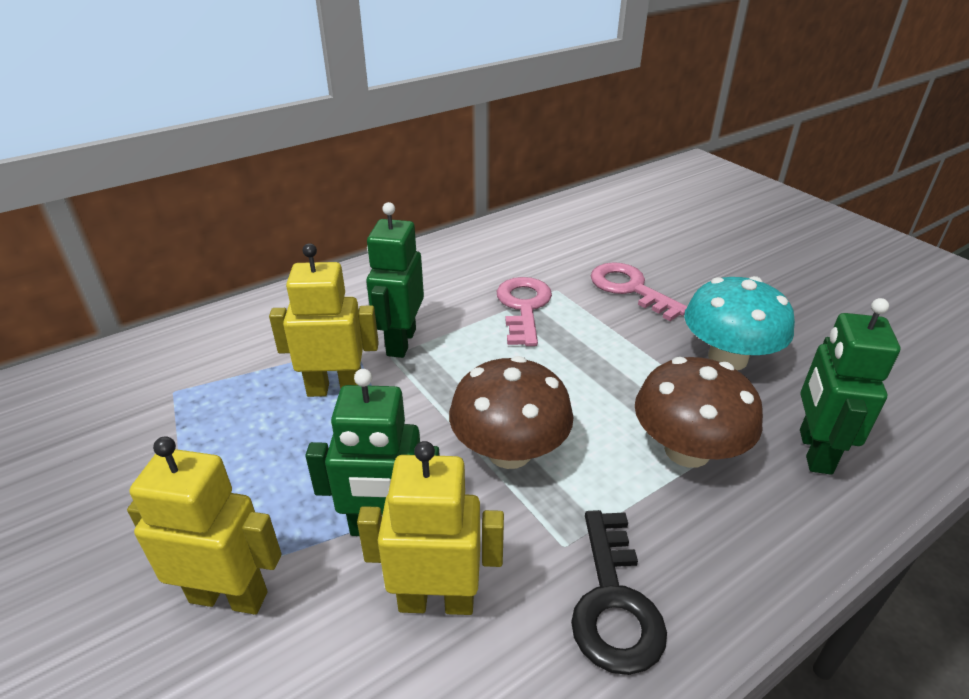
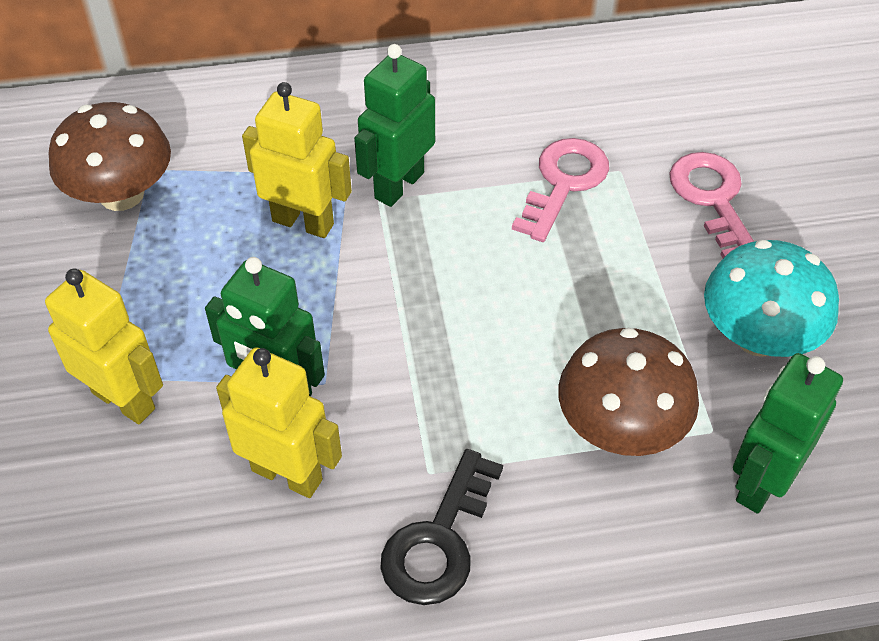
camera: 25 degrees right, 15 degrees up
brown mushroom [449,356,574,469] -> brown mushroom moved to [48,102,171,211]

